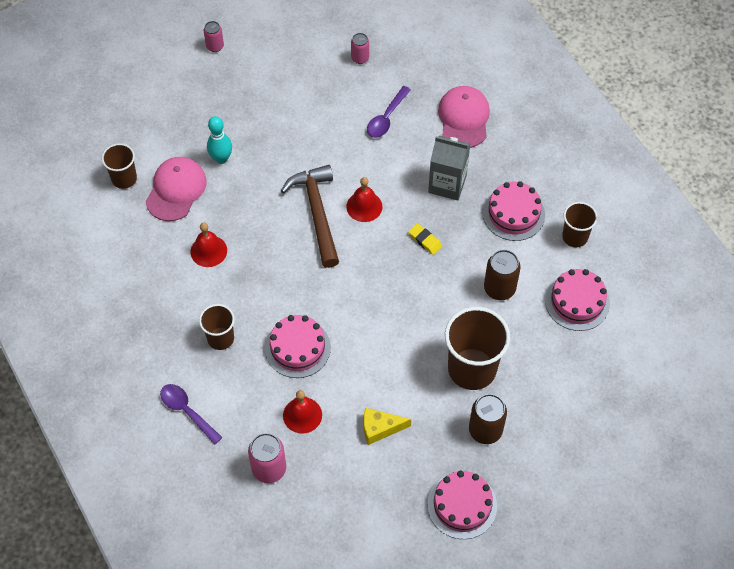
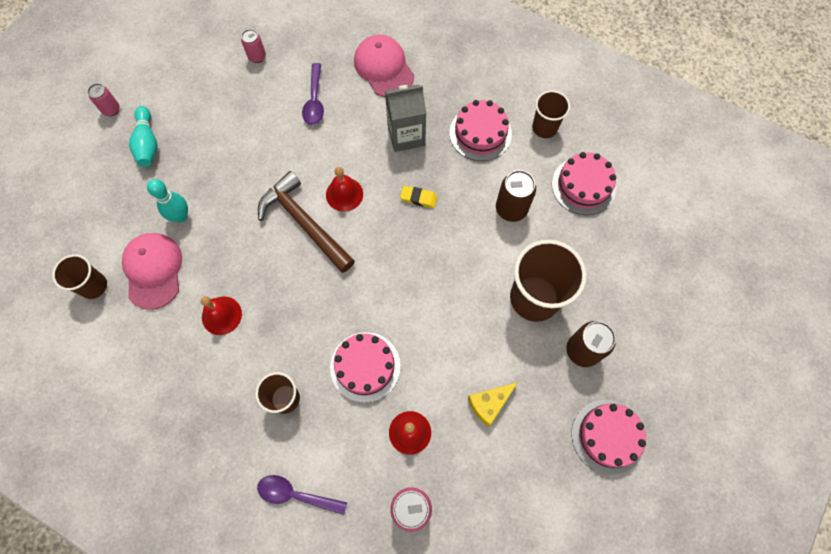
camera: 30 degrees left, 10 degrees up
none -> turquoise bowling pin [129,106,158,167]

